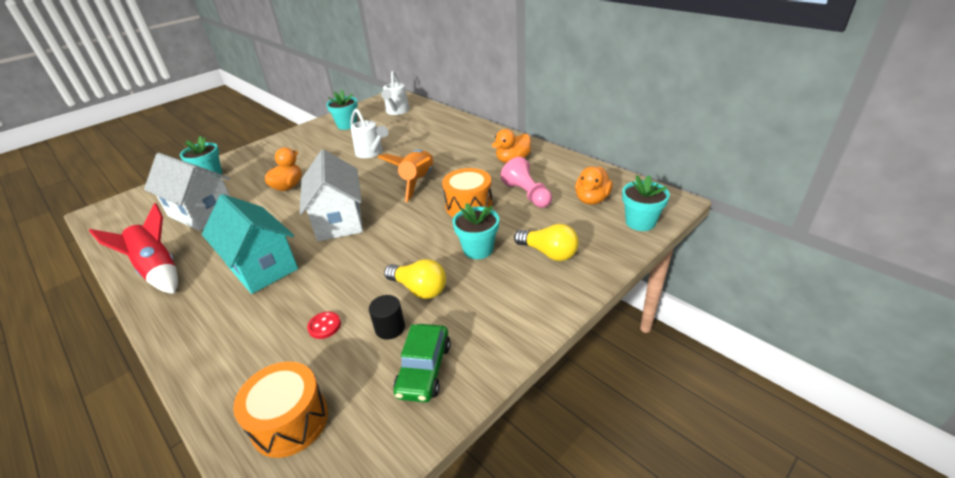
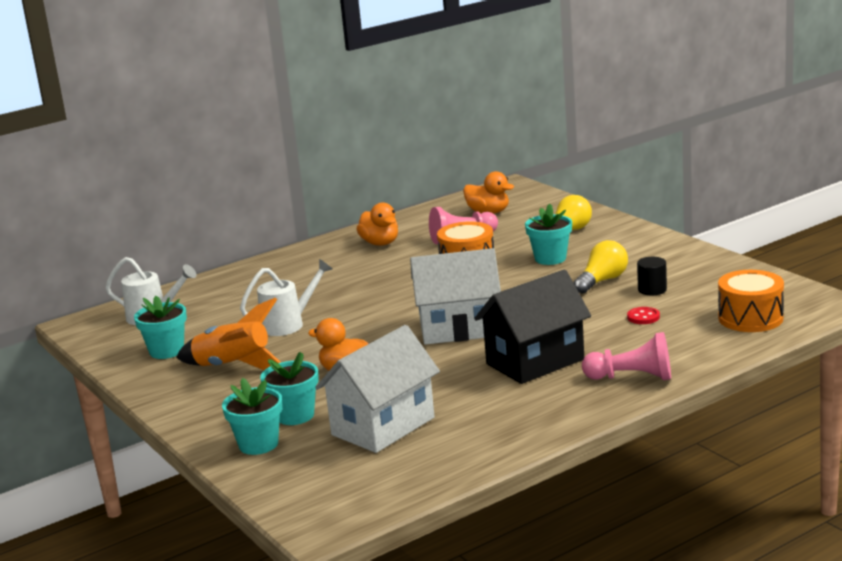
camera: 80 degrees left, 15 degrees down
red rocket [89,203,178,294] -> none
turquoise house [202,194,298,294] -> black house [474,270,591,384]
orange rocket [378,150,433,202] -> orange rocket moved to [176,298,281,370]
green car [393,324,451,402] -> none
turquoise flower pot [622,175,670,231] -> turquoise flower pot moved to [260,352,319,425]
none -> pink pawn [582,332,671,380]

